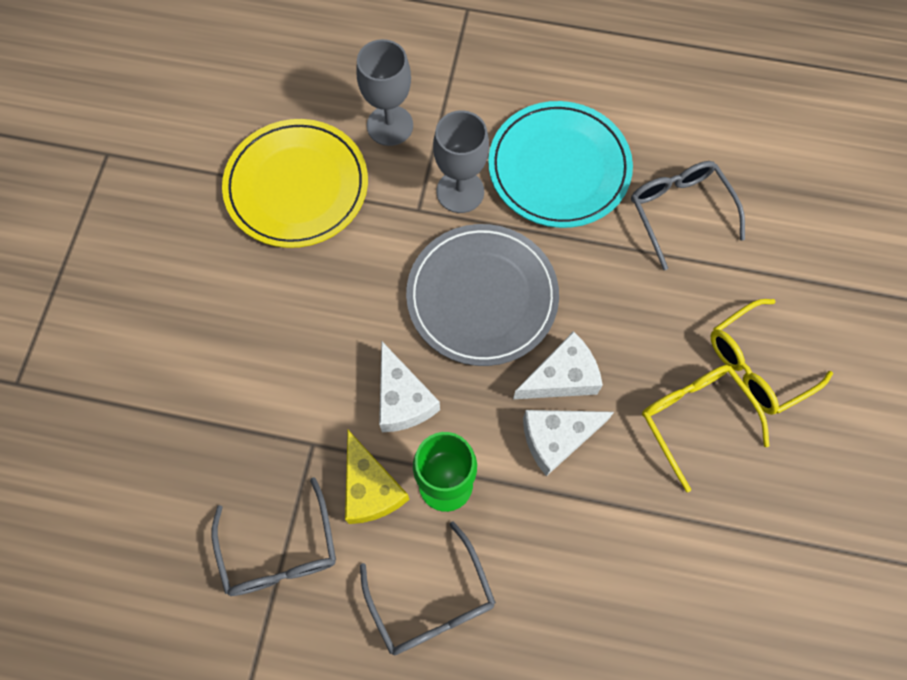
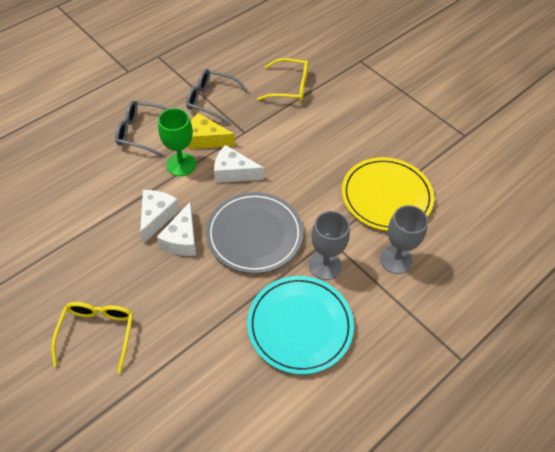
camera: 125 degrees right, 15 degrees down
grey glasses [631,161,745,270] -> none
yellow glasses [642,365,769,492] -> yellow glasses moved to [257,58,308,102]

